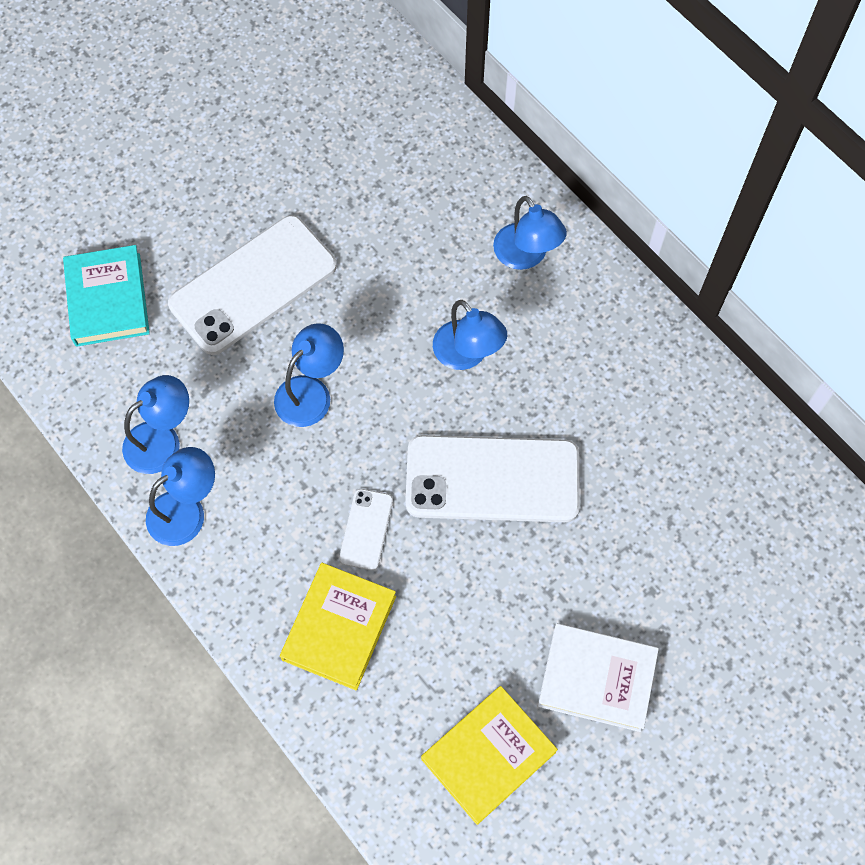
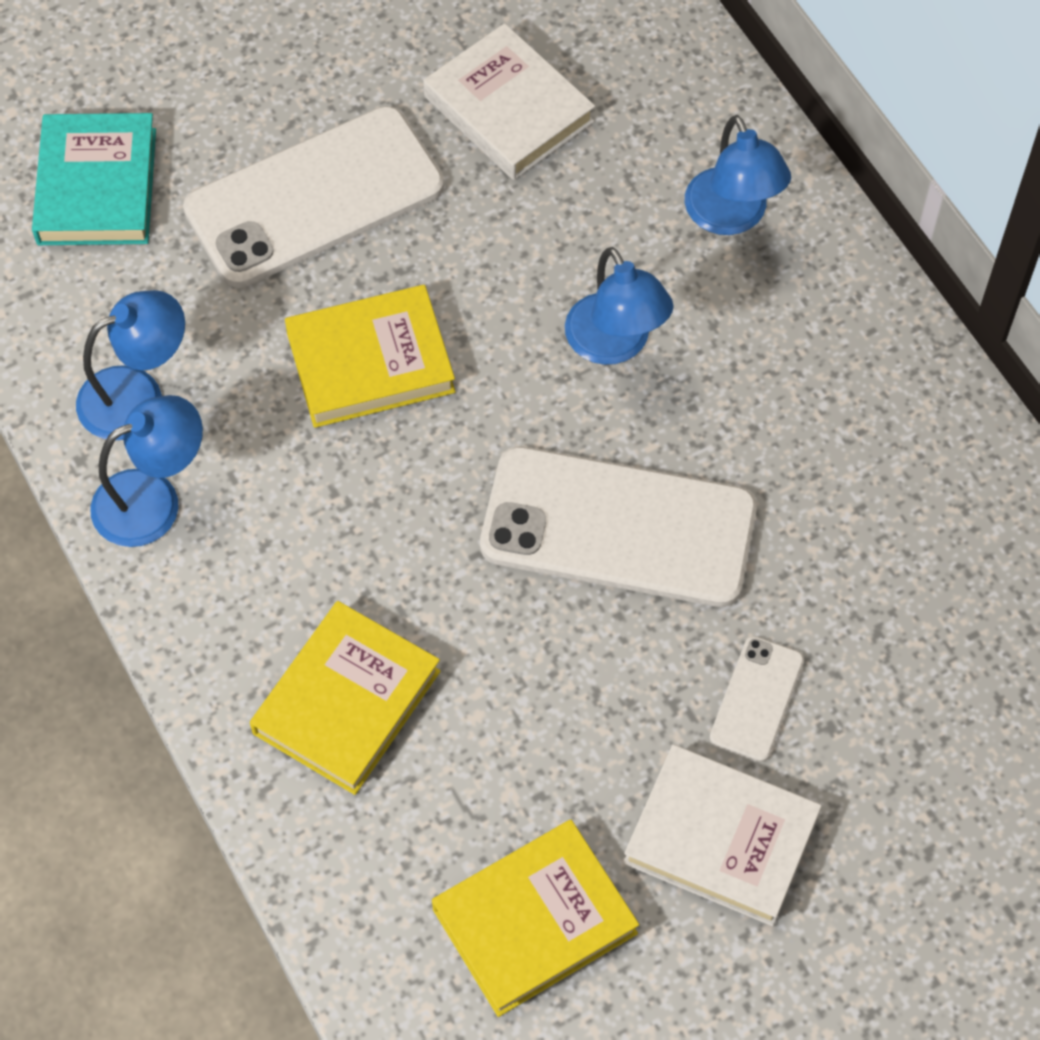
camera: 10 degrees right, 5 degrees down
blue lamp [274,323,344,427] -> yellow book [285,285,456,428]
white phone [339,489,393,570] -> white phone moved to [710,636,804,762]
none -> white book [423,23,595,180]

